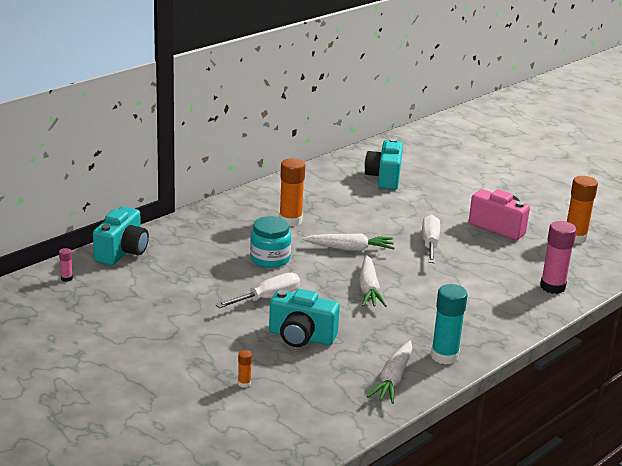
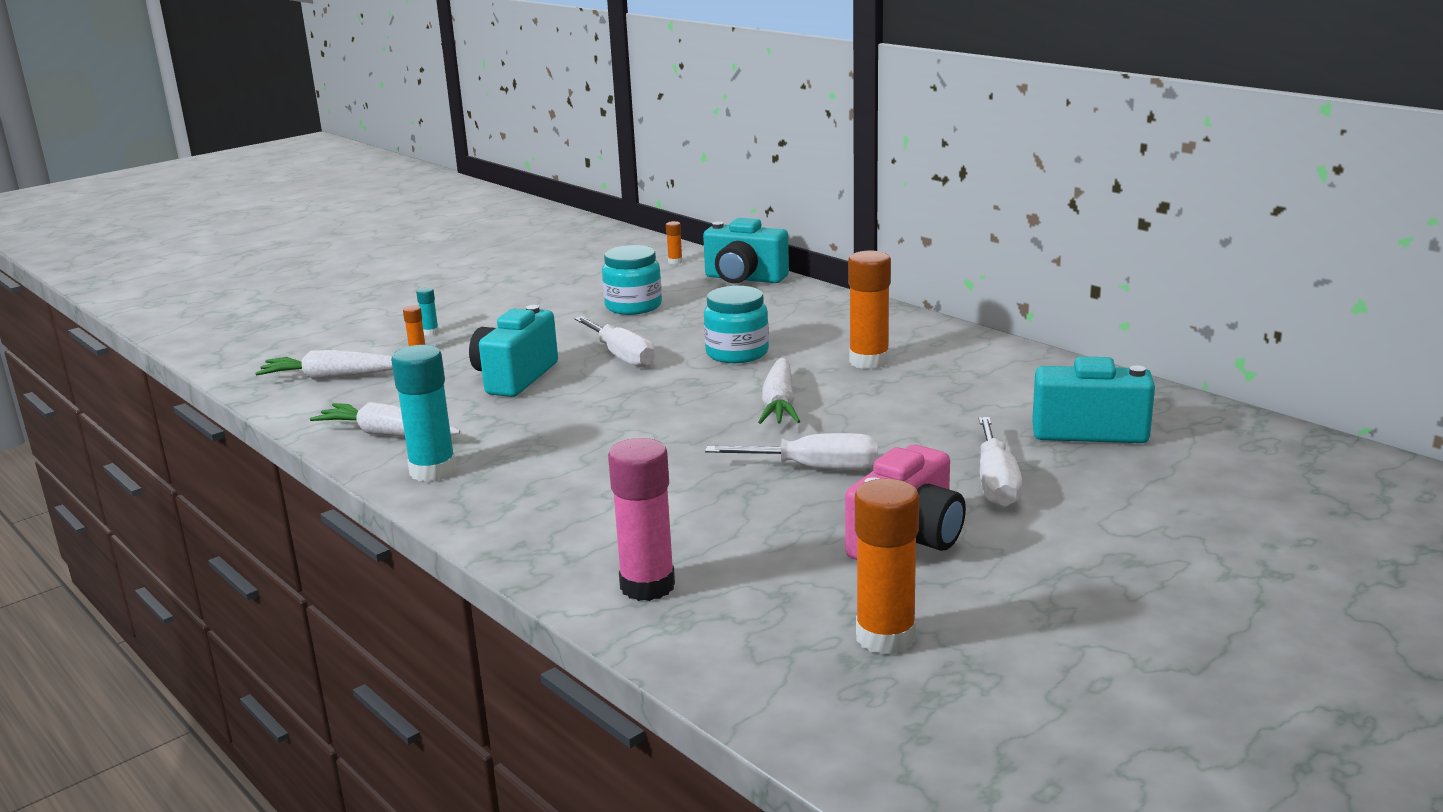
camera: 95 degrees right, 5 degrees down
pink glue stick [59,248,73,282] -> orange glue stick [666,221,683,264]
white carrot [359,255,387,307] -> white carrot moved to [255,350,393,380]
none -> turquoise glue stick [416,287,439,336]
none -> turquoise jar [602,245,662,315]
none -> white screwdriver [979,417,1022,508]

